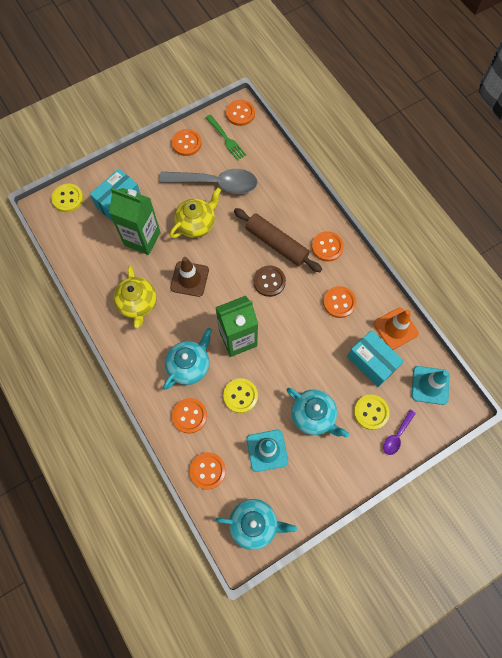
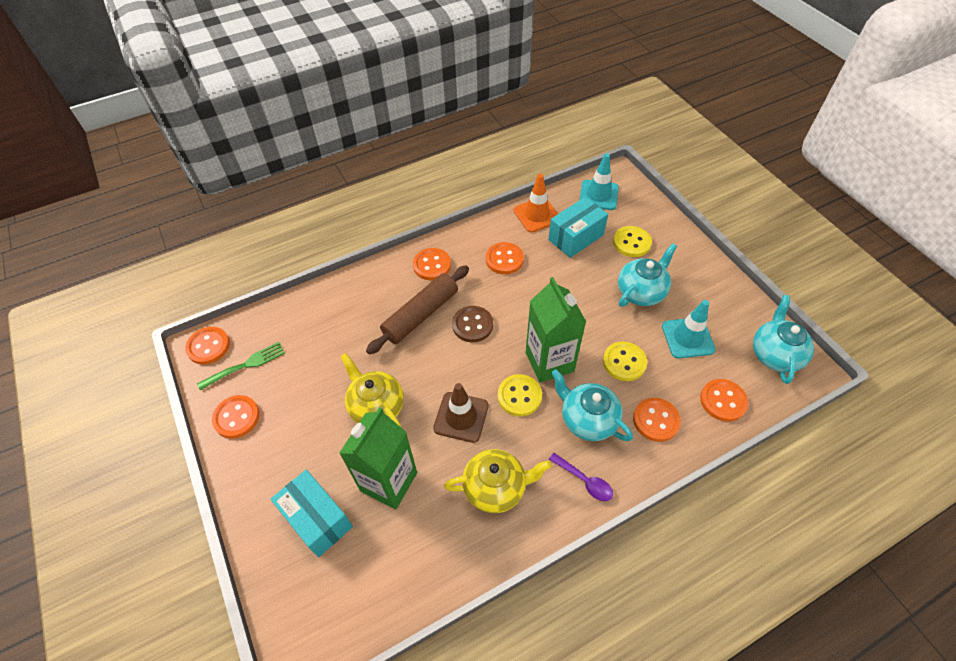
camera: 85 degrees left, 15 degrees down
yellow button [51,184,83,212] -> yellow button moved to [498,374,542,416]
grey spoon [159,169,257,194] -> none
purple spoon [383,410,416,455] -> purple spoon moved to [549,453,613,501]

